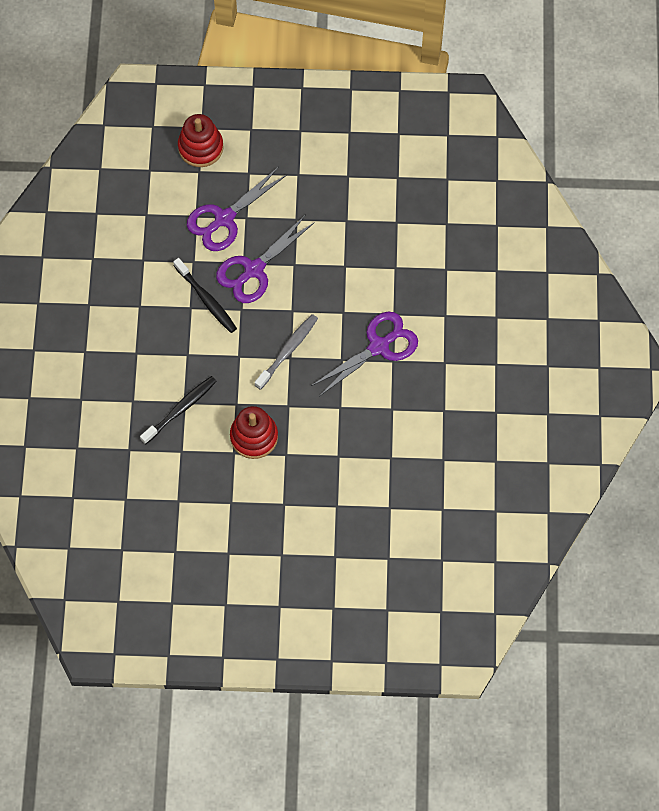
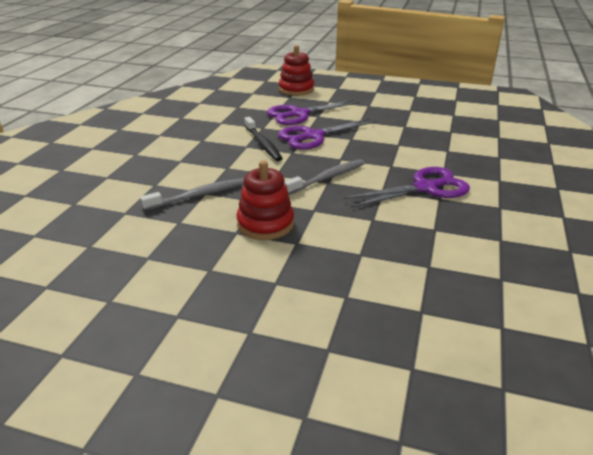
camera: 15 degrees right, 35 degrees down
black toothbrush [140,376,217,444] -> grey toothbrush [140,178,244,211]

